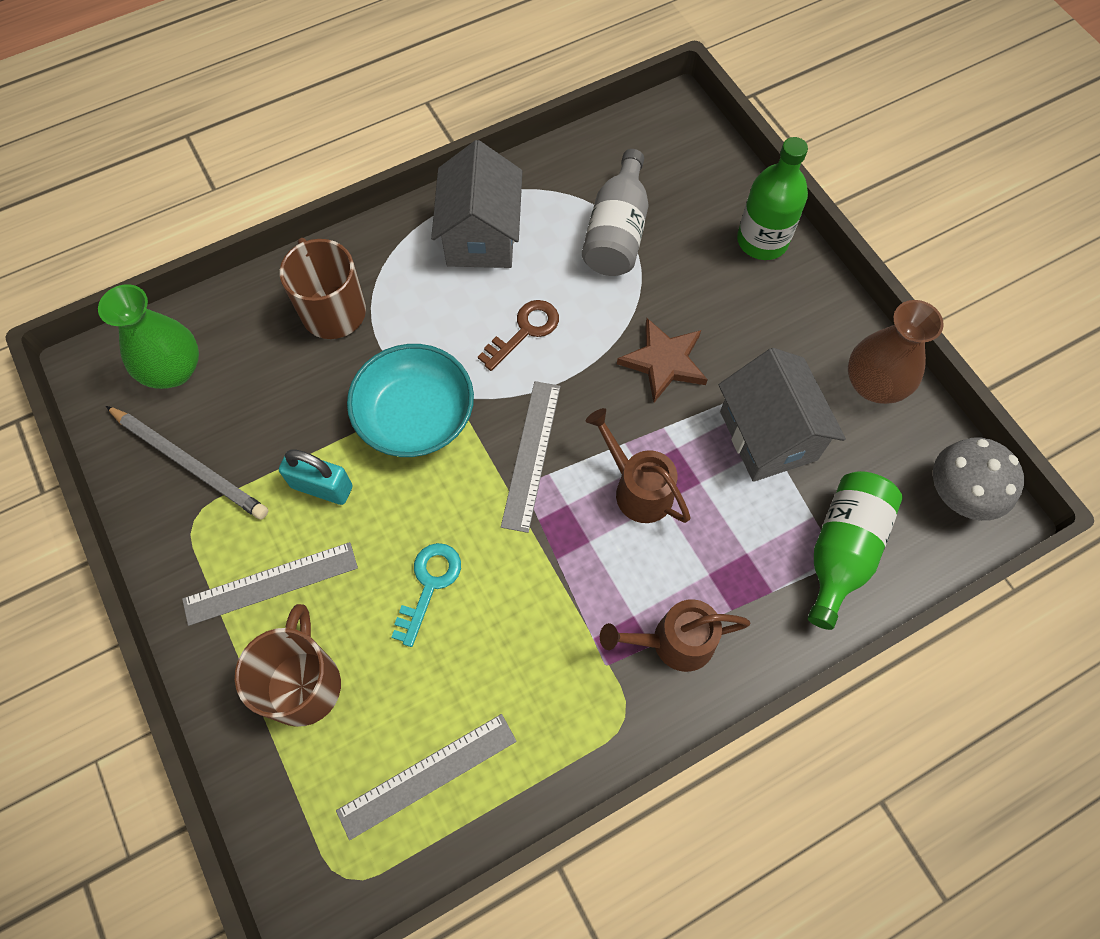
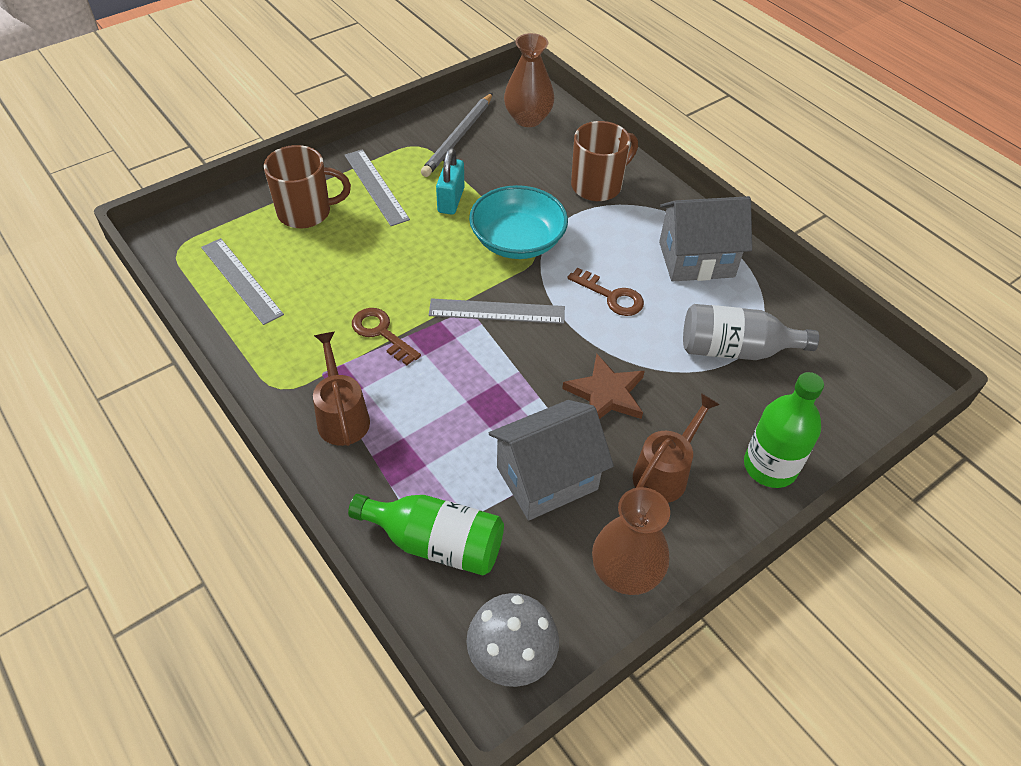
camera: 80 degrees right, 15 degrees down
green vase [98,284,199,389] -> brown vase [504,33,554,127]
turquoise key [392,543,461,647] -> none
brown watering can [586,408,691,523] -> brown watering can moved to [633,393,720,503]
none -> brown key [352,308,421,365]

